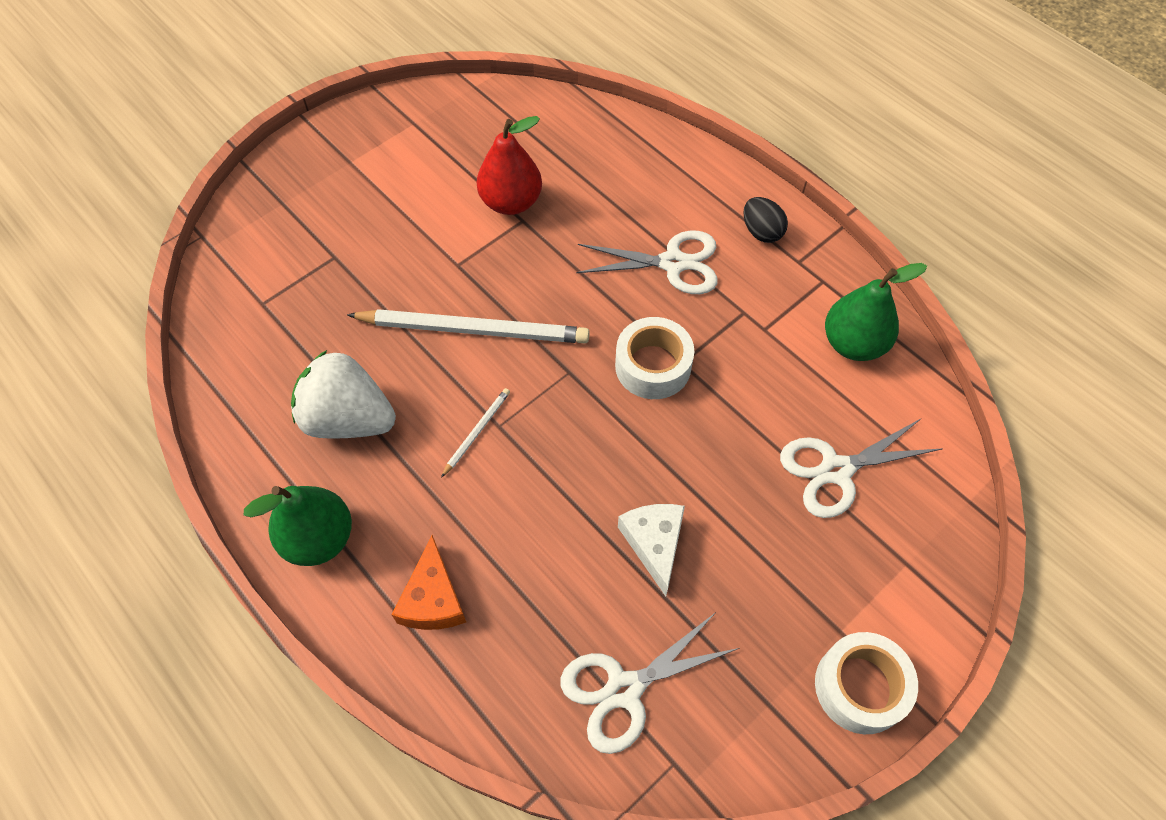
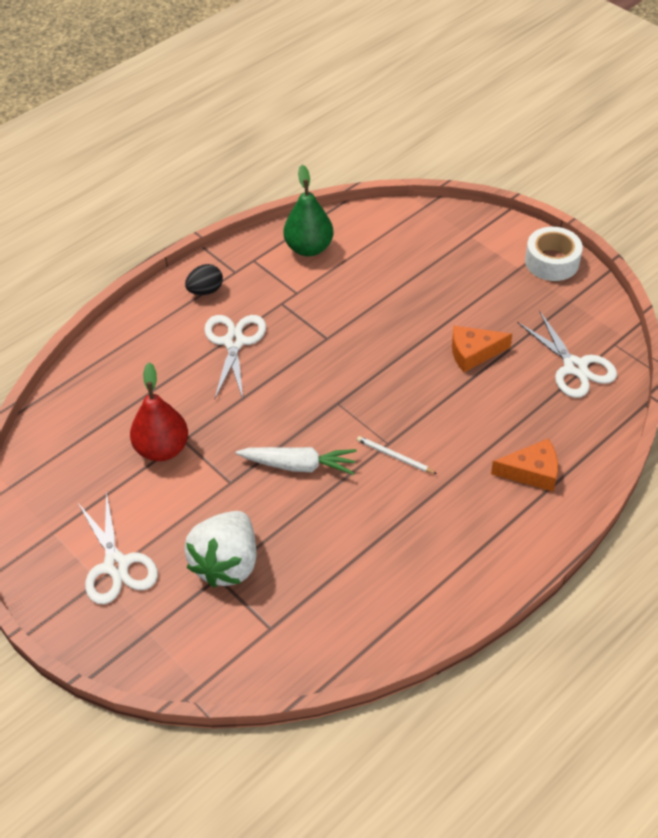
camera: 90 degrees left, 10 degrees down
green pear [244,486,352,566] -> none
white strawberry [291,350,396,438] -> white strawberry moved to [184,511,256,588]
white pencil [347,309,590,343] -> white carrot [236,447,357,475]
white tape [615,317,694,399] -> none
white cheese [618,504,685,596] -> orange cheese [452,326,512,372]
white scissors [780,418,943,518] -> white scissors moved to [78,491,158,604]

